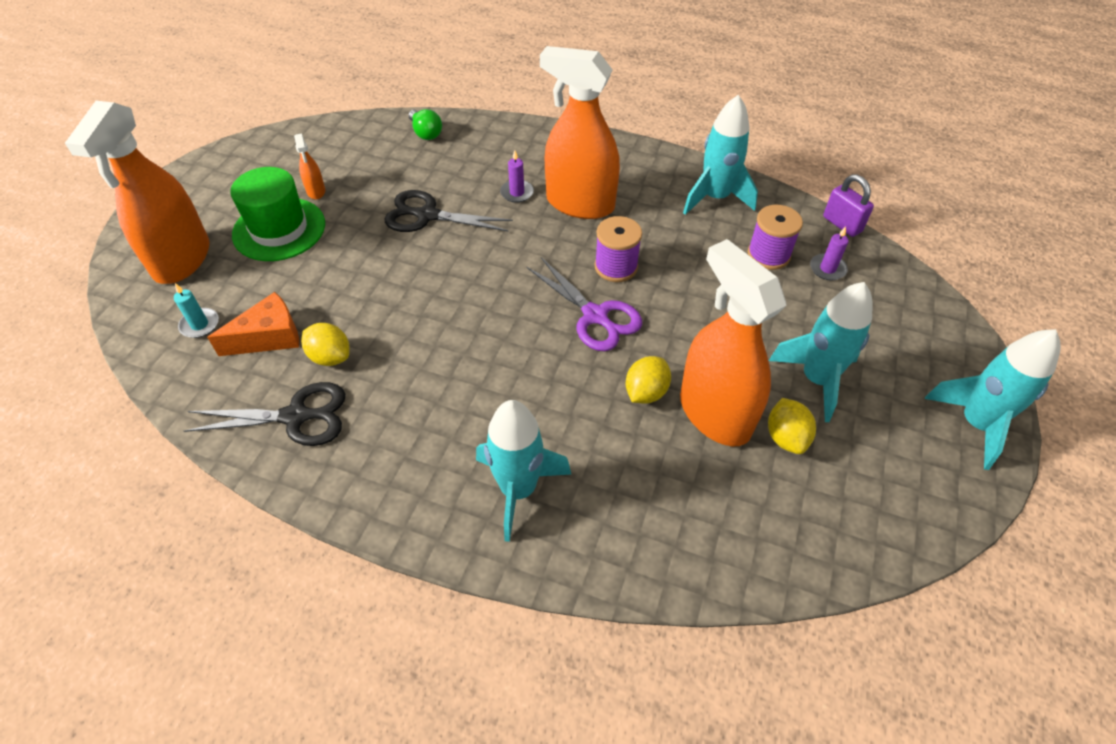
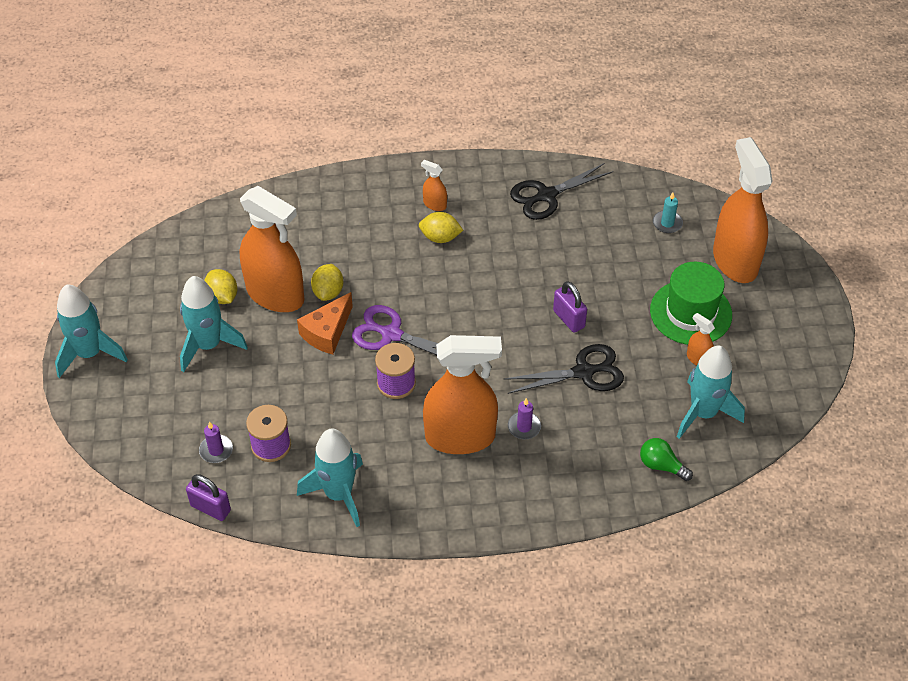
camera: 155 degrees right, 0 degrees up
orange cheese [207,292,299,356] -> orange cheese moved to [297,292,353,355]
yellow lemon [301,323,350,366] -> yellow lemon moved to [419,212,463,243]
turquoise rocket [476,400,571,542] -> turquoise rocket moved to [677,345,745,439]
none -> orange spray bottle [421,160,447,211]
none -> purple padlock [553,281,587,333]

